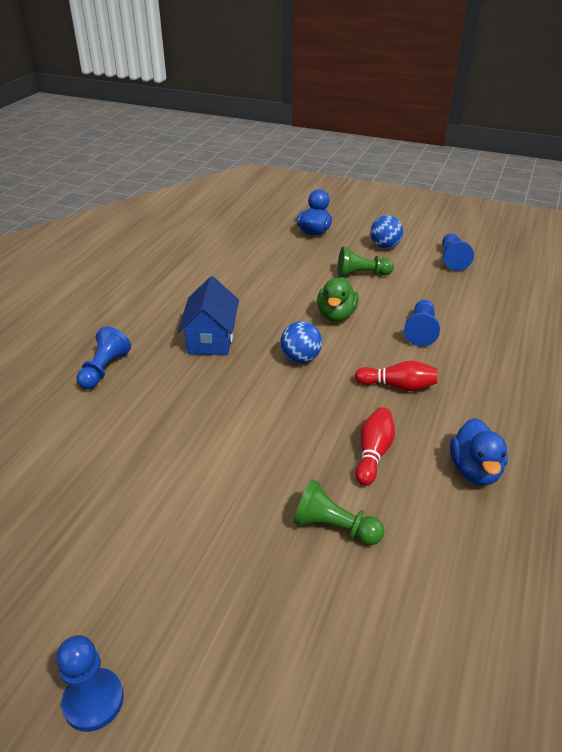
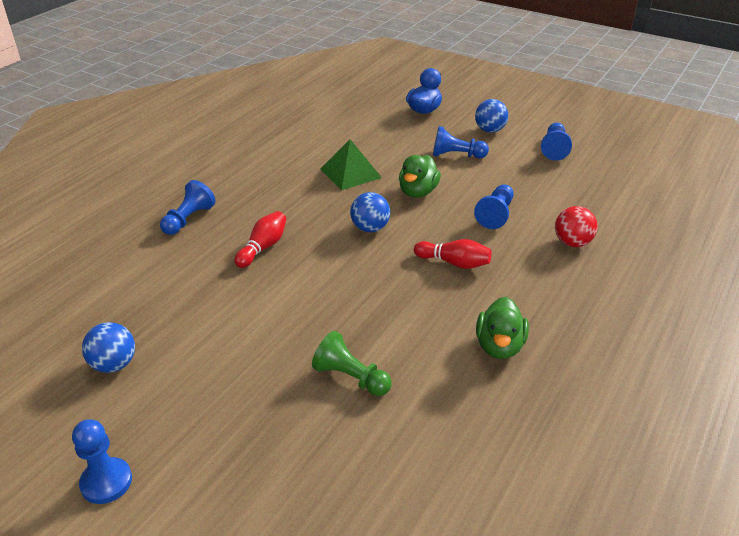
camera: 10 degrees right, 0 degrees up
blue house [178,276,239,356] -> none
green pawn [338,247,394,277] -> blue pawn [433,126,489,158]
red bowling pin [355,407,395,486] -> red bowling pin moved to [234,211,286,268]
blue duck [450,418,508,485] -> green duck [476,297,529,359]
none -> blue ball [82,322,135,373]
none -> green pyramid [320,139,382,190]
none -> red ball [555,206,598,247]

